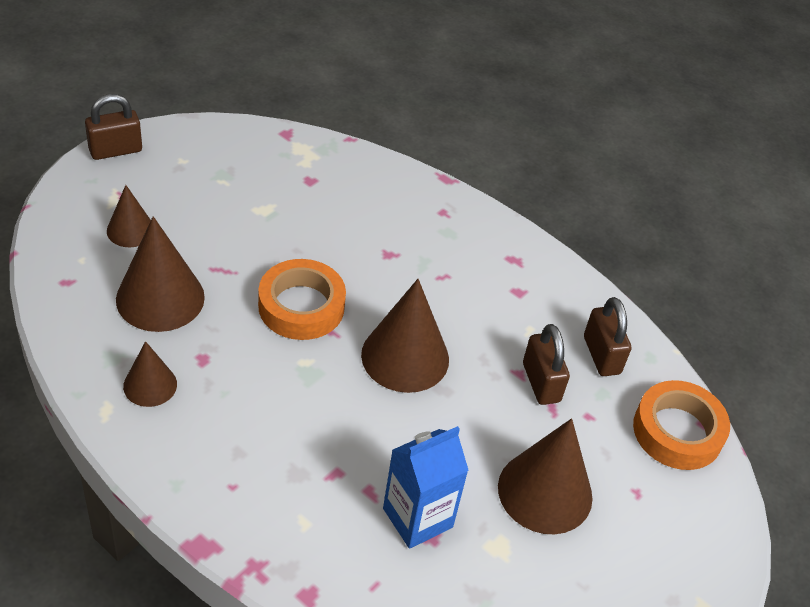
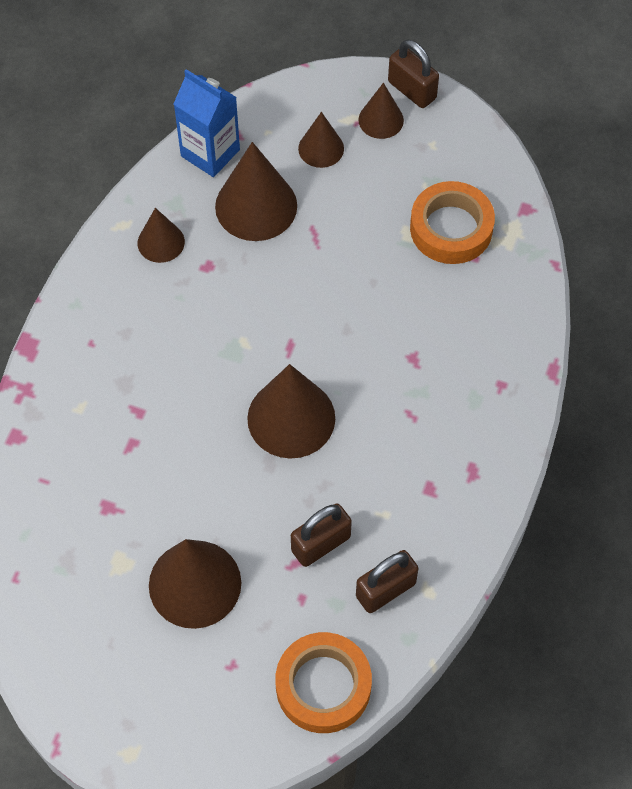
camera: 75 degrees right, 15 degrees up
orange tape [258,259,346,340] -> orange tape moved to [410,181,495,264]
blue carton [383,426,469,549] -> blue carton moved to [174,69,240,177]
none -> brown cone [359,83,404,139]

